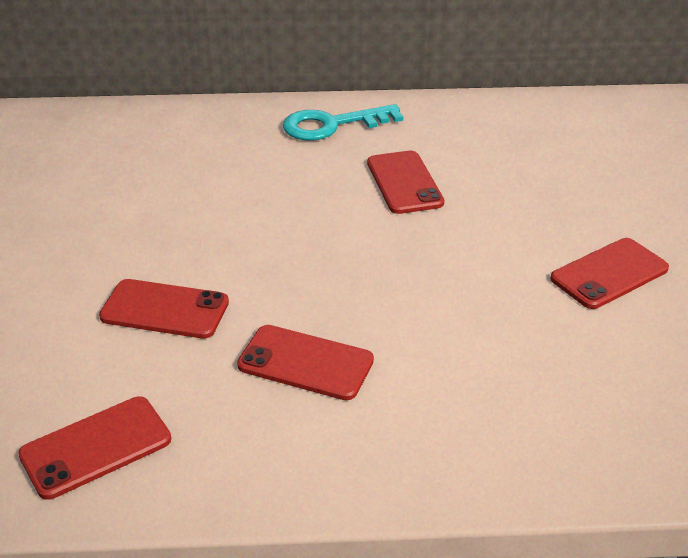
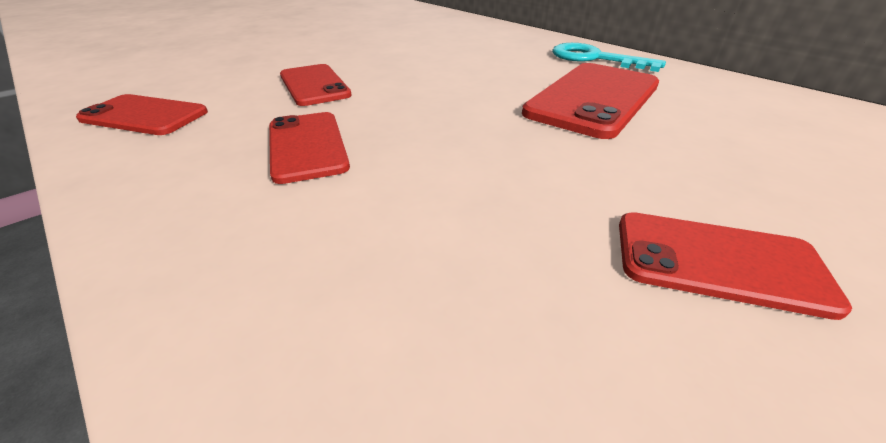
camera: 50 degrees right, 0 degrees up
red phone [367,151,444,214] -> red phone [522,63,659,139], size x1.59

